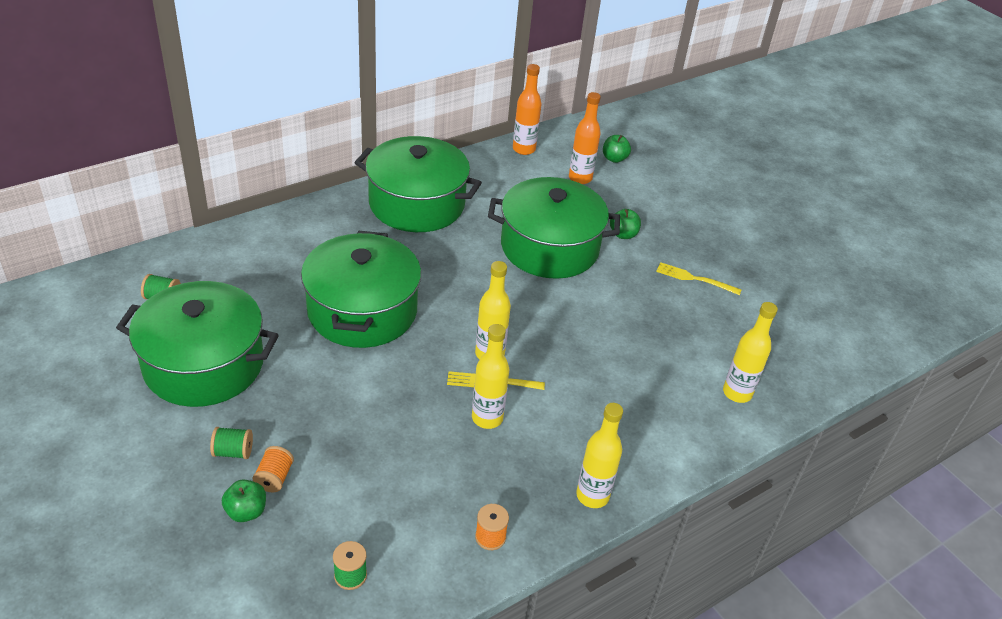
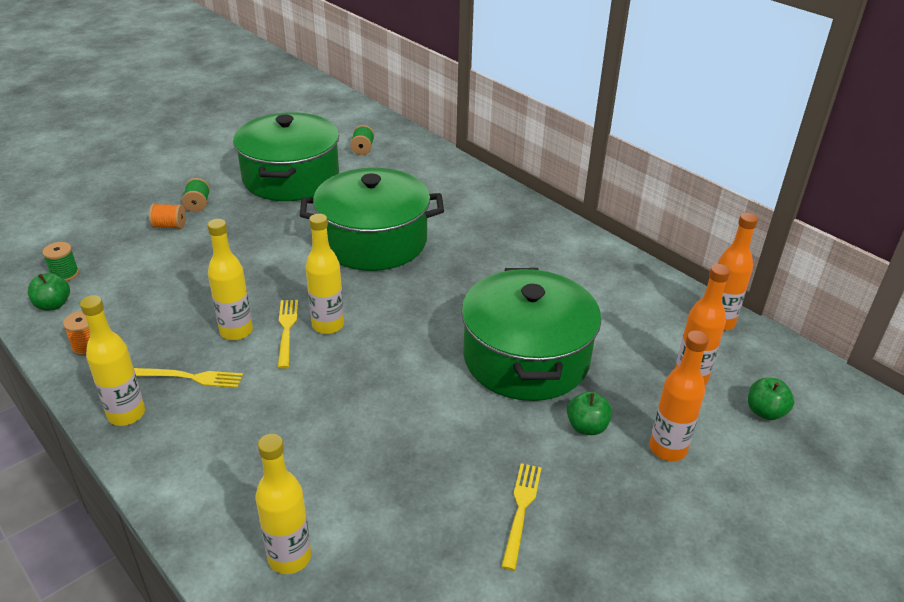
camera: 85 degrees right, 5 degrees down
green apple [222,479,266,522] -> green apple moved to [28,273,70,311]
green pot [355,136,482,232] -> none
none -> yellow fork [134,368,243,388]
none -> orange bottle [650,331,709,461]

